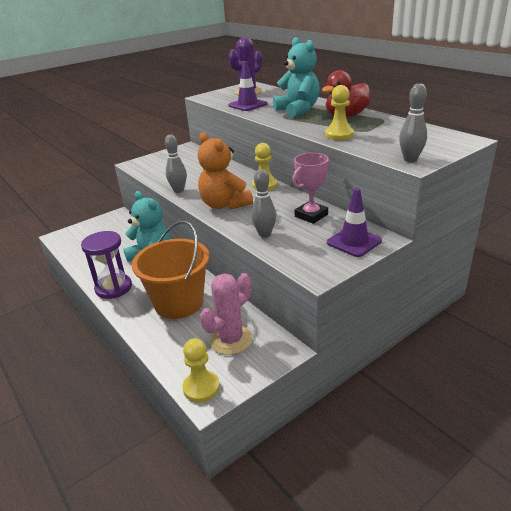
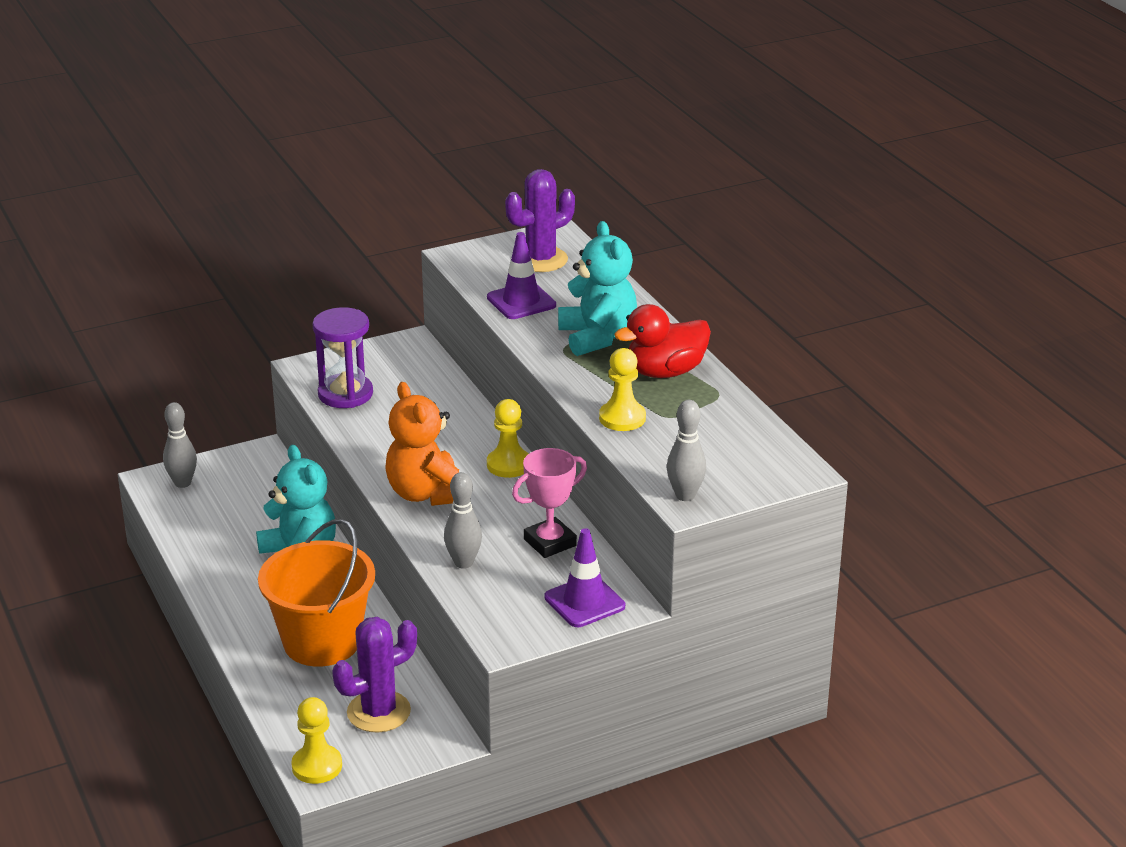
camera: 10 degrees right, 0 degrees up
purple hourglass [81,231,132,299] -> purple hourglass moved to [313,307,373,408]
grey bowling pin [165,134,187,193] -> grey bowling pin moved to [163,402,197,488]
pink cactus [200,273,253,355] -> purple cactus [332,617,417,732]

